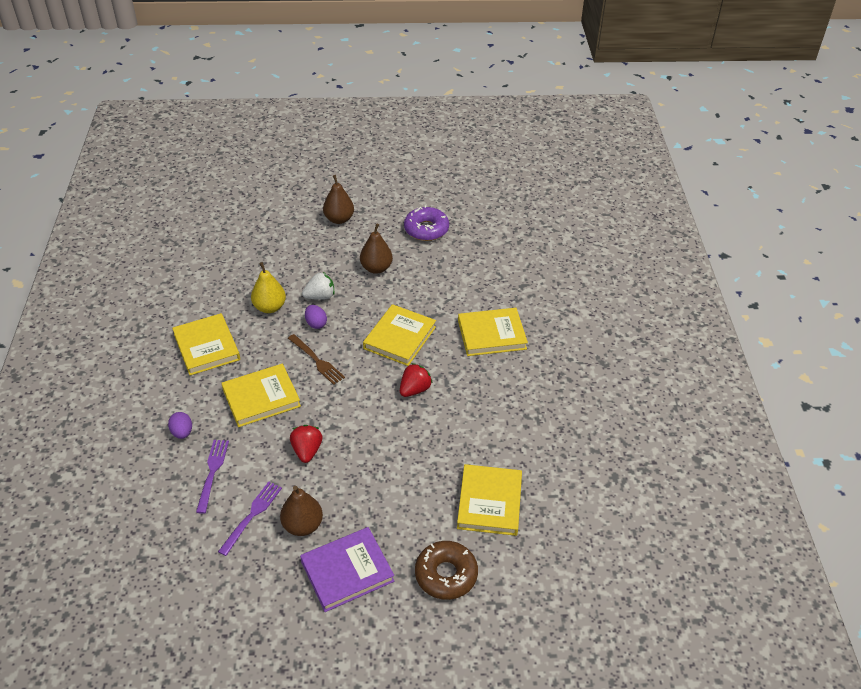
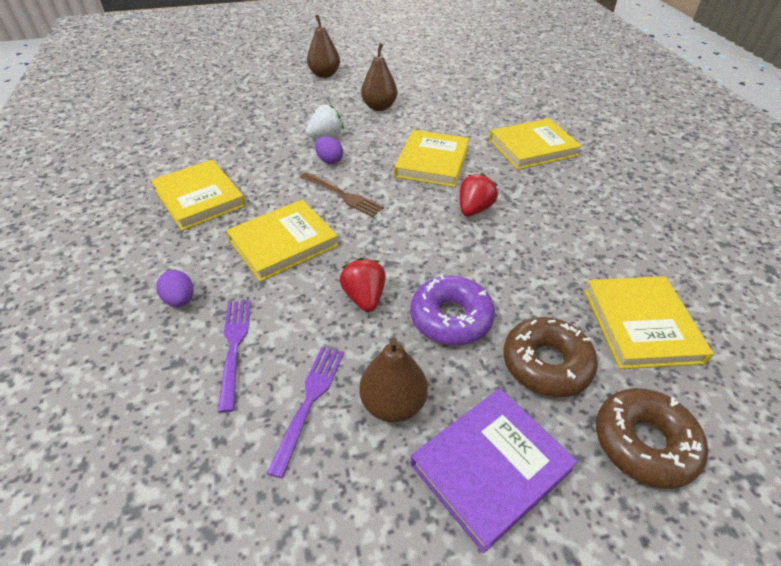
camera: 10 degrees left, 0 degrees up
yellow pear [251,262,286,313] -> none
purple donut [404,206,449,241] -> purple donut moved to [410,274,495,346]
none -> brown donut [503,317,598,397]

